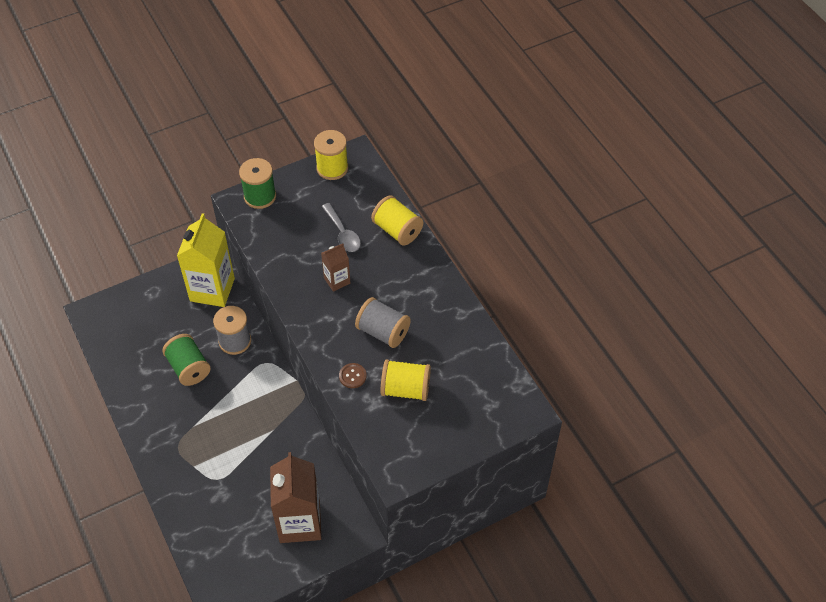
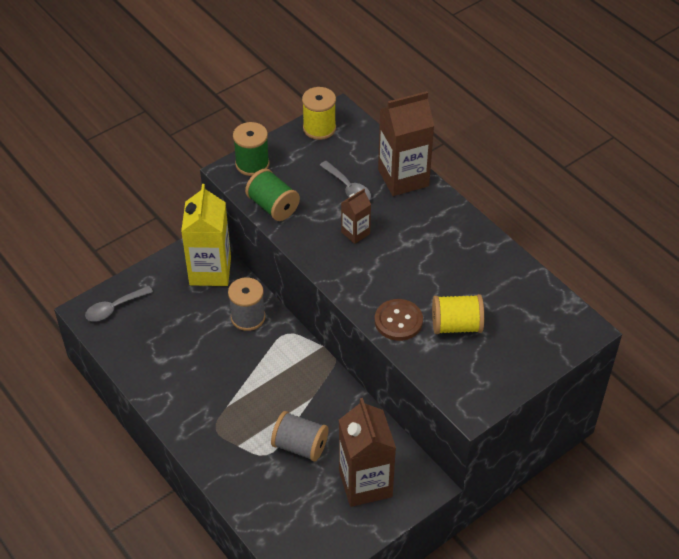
camera: 10 degrees left, 5 degrees down
green spool [162,334,211,386] -> green spool moved to [245,169,300,221]
brown button [339,363,367,388] -> brown button [375,299,423,341], size x1.68
grey spool [355,297,411,348] -> grey spool moved to [271,411,328,462]
yellow spool [371,195,423,245] -> brown carton [378,91,434,196]
none -> grey spoon [85,286,153,321]

